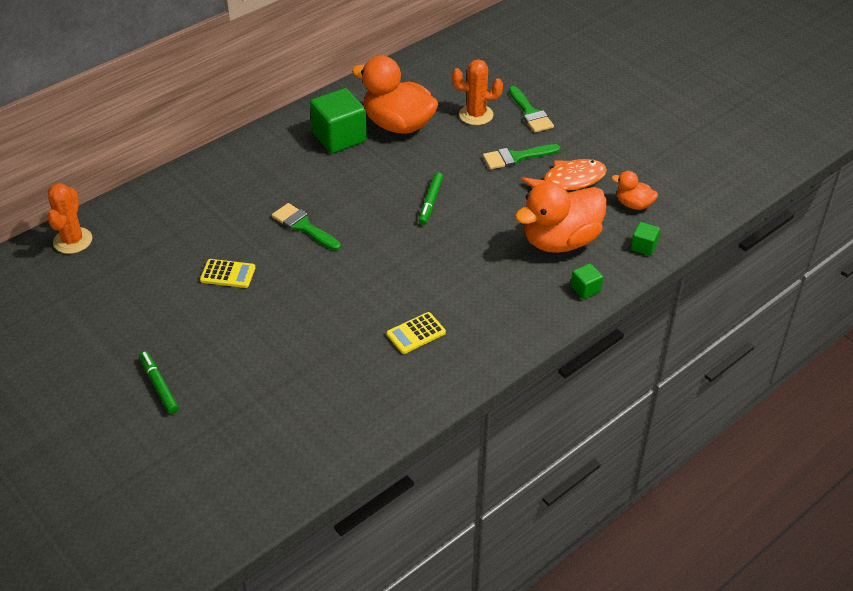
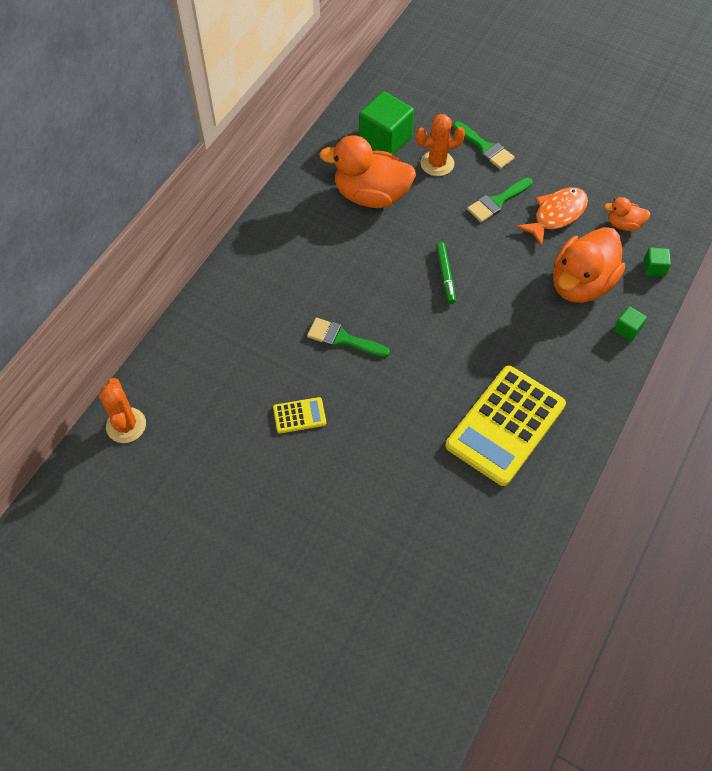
camera: 20 degrees left, 15 degrees up
green marker [139,351,179,414] -> none
green cube [310,88,367,153] -> green cube moved to [359,91,414,155]
yellow calculator [387,312,446,354] -> yellow calculator [446,366,566,486], size x2.31

